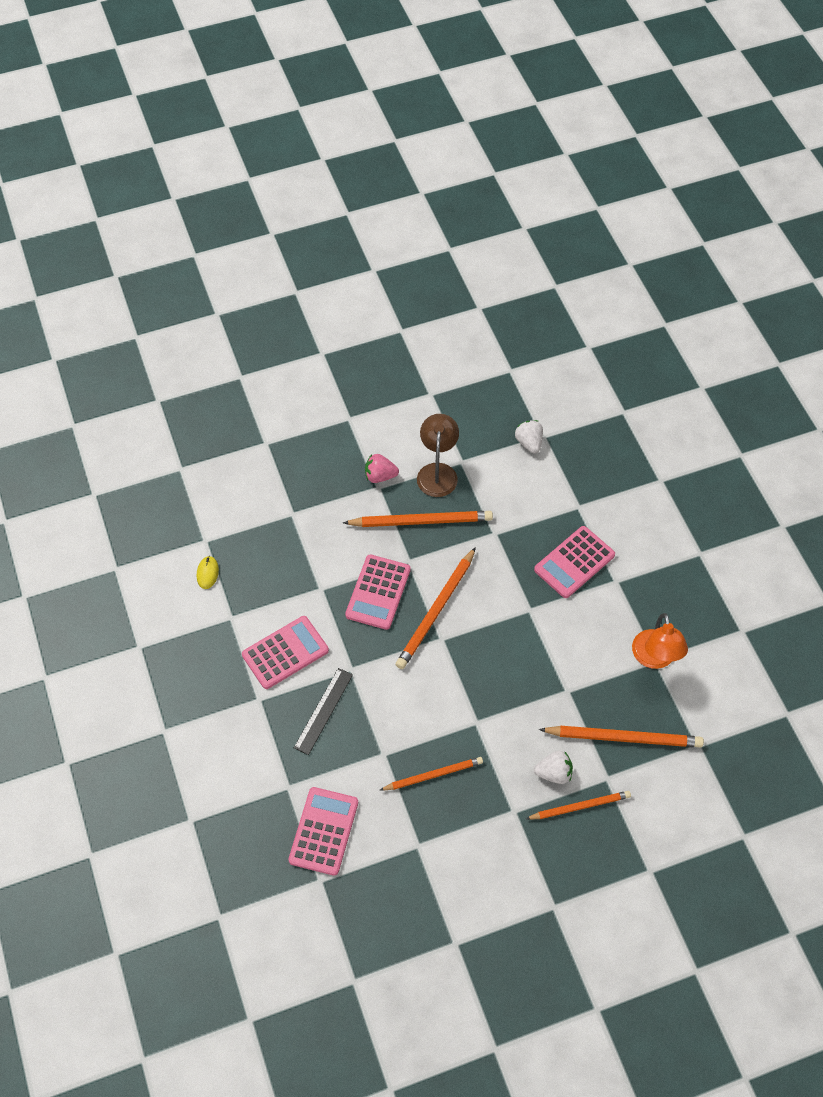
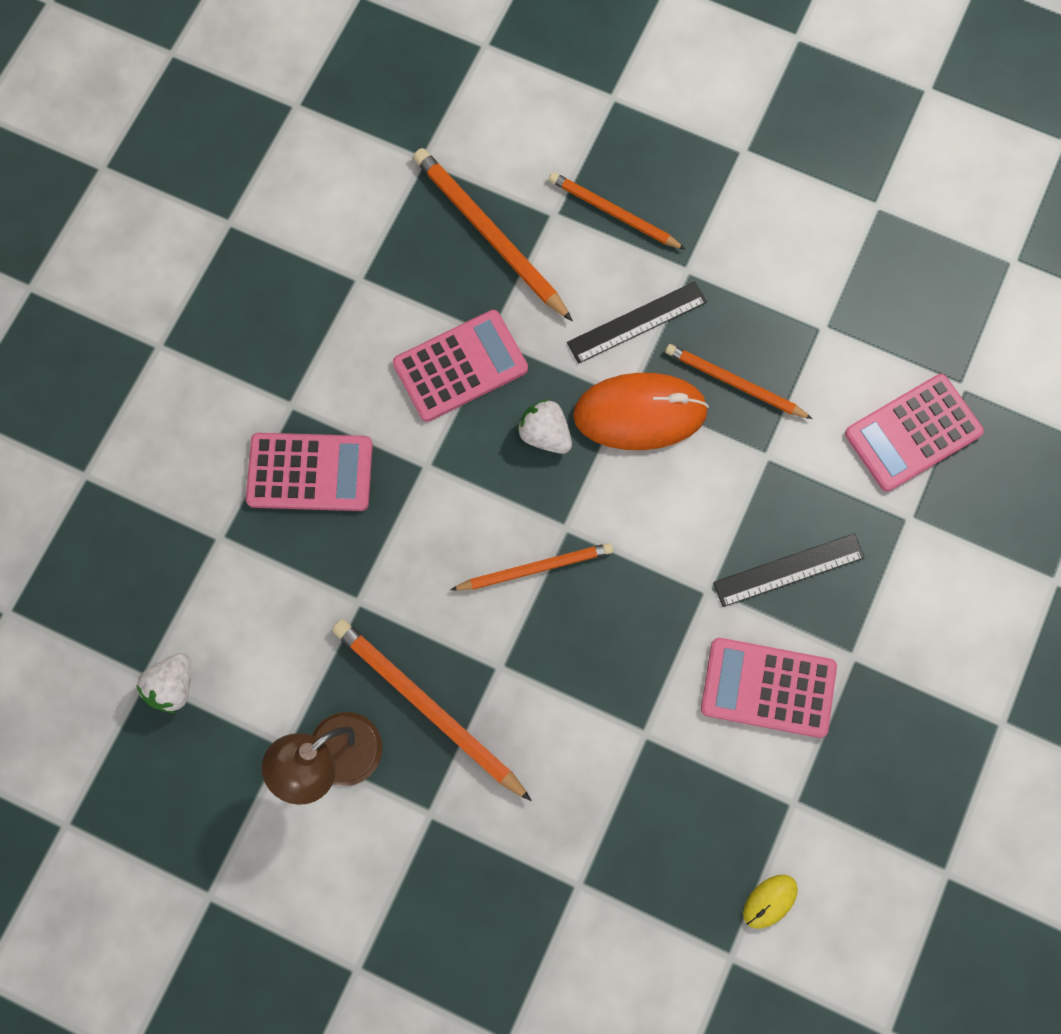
camera: 135 degrees left, 15 degrees up
pink calculator [345,554,411,630] -> pink calculator moved to [393,310,528,422]
pink strawberry [365,454,399,483] -> none
orange pencil [395,547,476,669] -> orange pencil [451,543,613,591], size x0.65
white strawberry [534,751,573,784] -> white strawberry moved to [517,399,572,454]
orange lamp [632,613,688,669] -> none
none -> black ruler [567,281,707,364]
none -> orange mouse [573,373,709,450]

